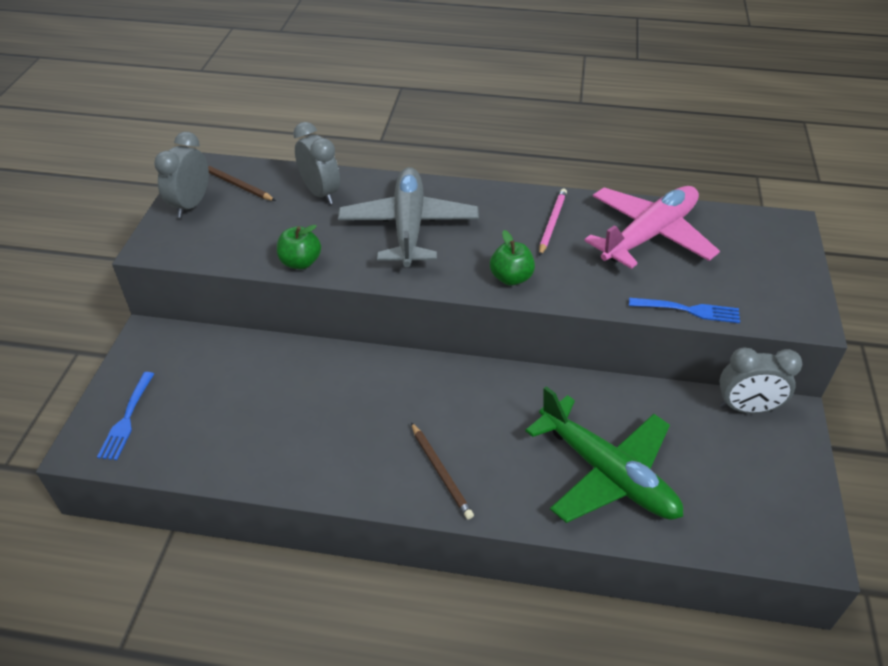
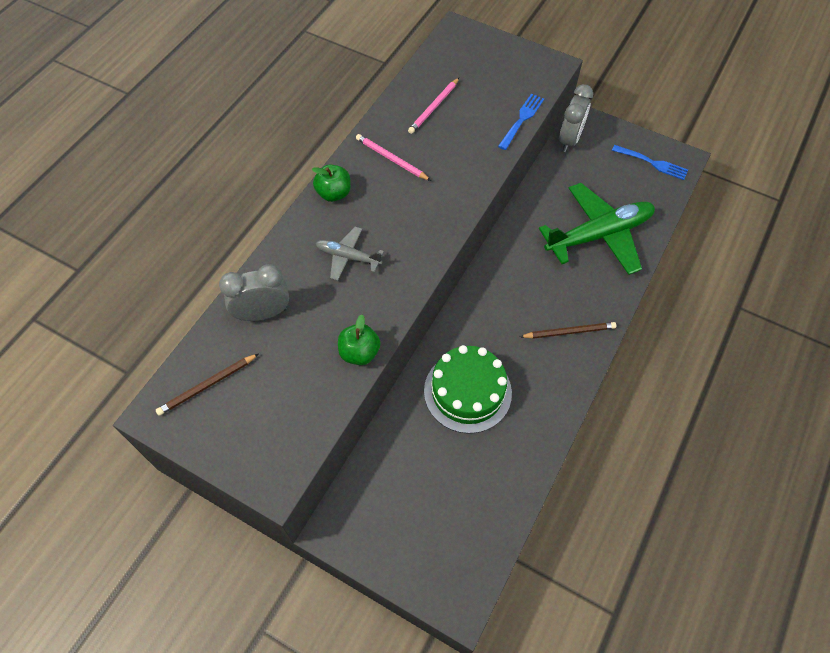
camera: 70 degrees left, 15 degrees up
blue fork [97,372,154,460] -> blue fork moved to [612,145,688,180]
grey clock [154,132,209,218] -> none
grey plane [338,167,479,267] -> grey plane [316,227,384,281], size x0.51
green apple [490,230,535,286] -> green apple moved to [312,164,351,202]
pink plane [584,186,720,269] -> pink pencil [408,78,459,134]
none -> green cake [424,345,512,434]

